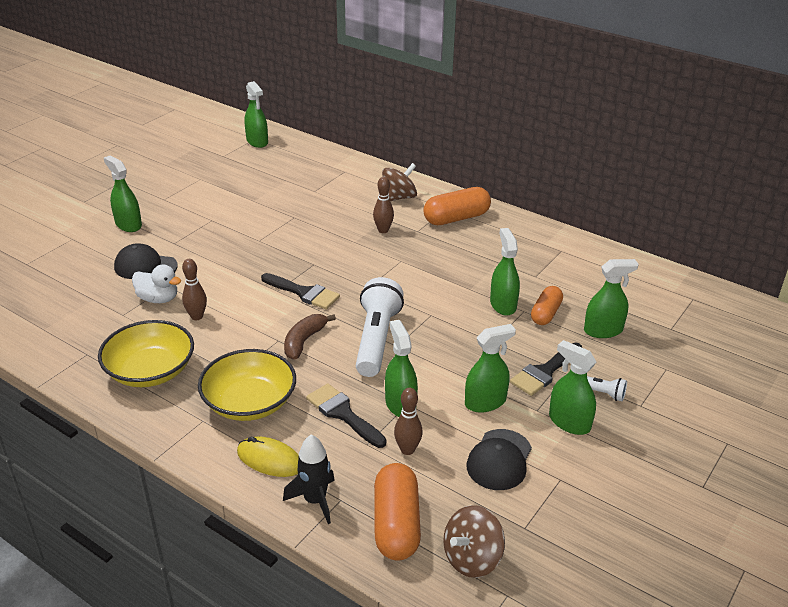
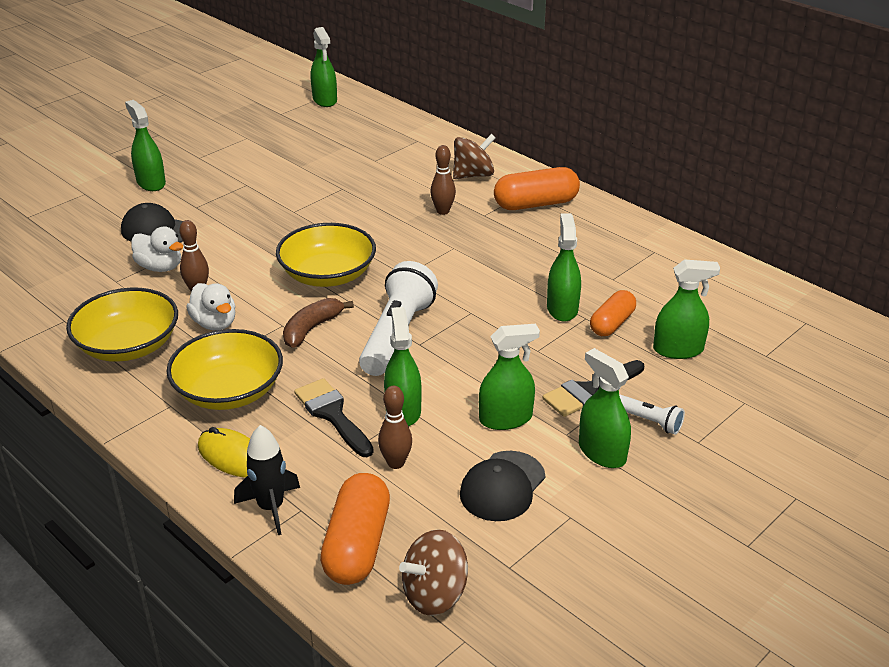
camera: 10 degrees right, 0 degrees up
black brush [261,273,340,309] -> yellow bowl [276,223,376,287]
none -> white duck [186,283,235,330]

